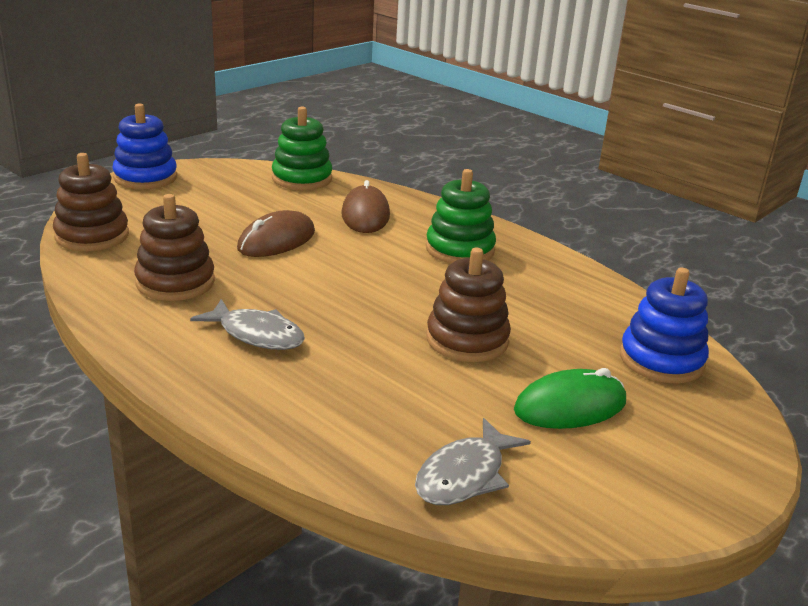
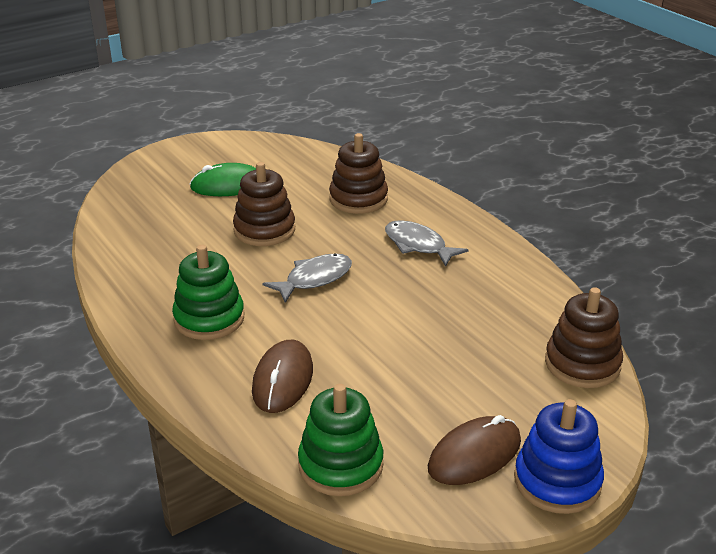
camera: 165 degrees left, 5 degrees up
brown stacking toy [134,194,215,301] -> brown stacking toy moved to [329,133,388,214]
brown mouse [237,210,315,257] -> brown mouse moved to [428,415,521,485]
grey fish [415,418,531,505] -> grey fish moved to [263,253,352,303]
blue stacking toy [620,268,709,383] -> none

